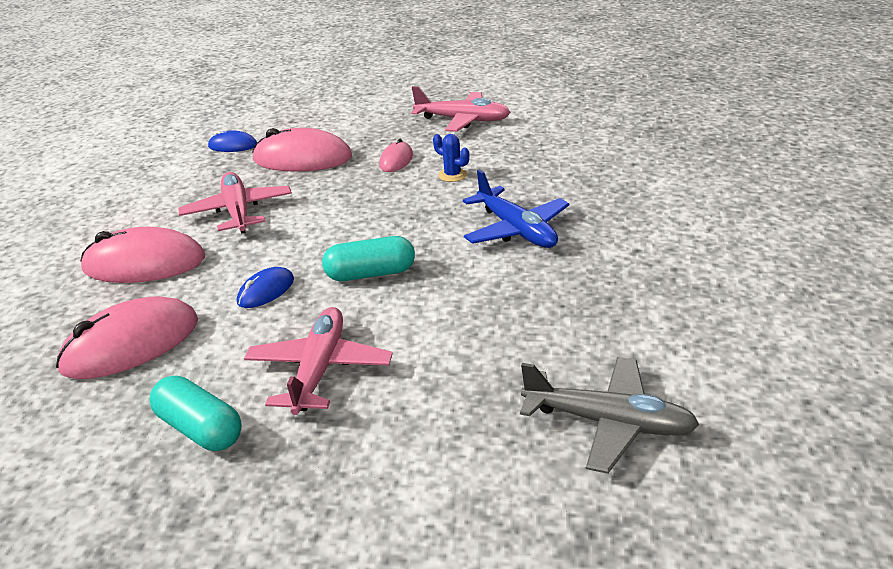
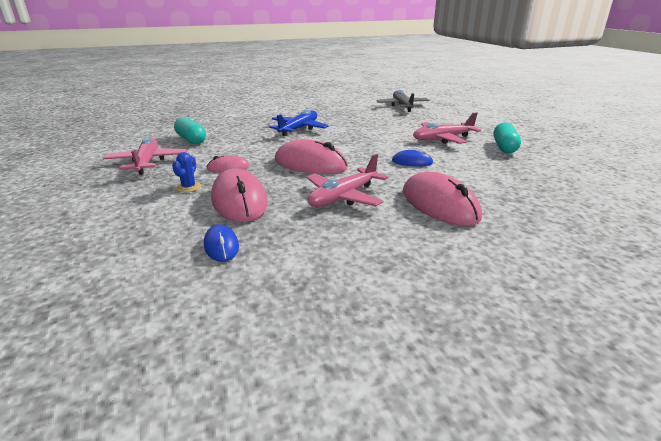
camera: 120 degrees left, 5 degrees down
pink mouse [56,296,198,379] -> pink mouse moved to [275,139,348,174]
turquoise capsule [322,236,415,281] -> turquoise capsule moved to [174,117,206,144]
blue cactus [433,134,469,182] -> blue cactus moved to [172,152,201,192]

